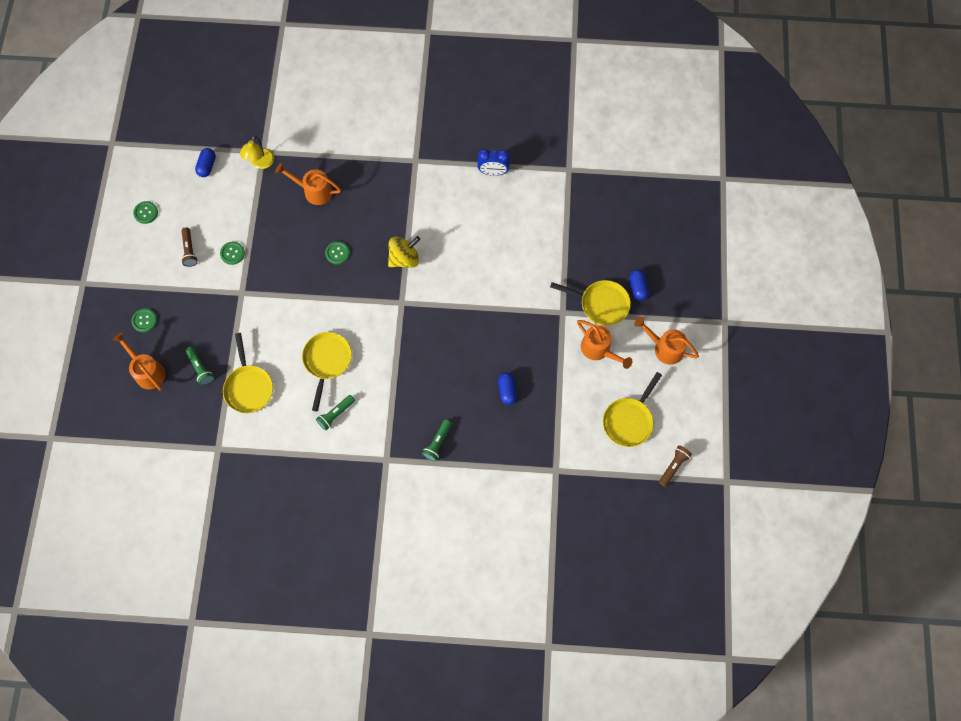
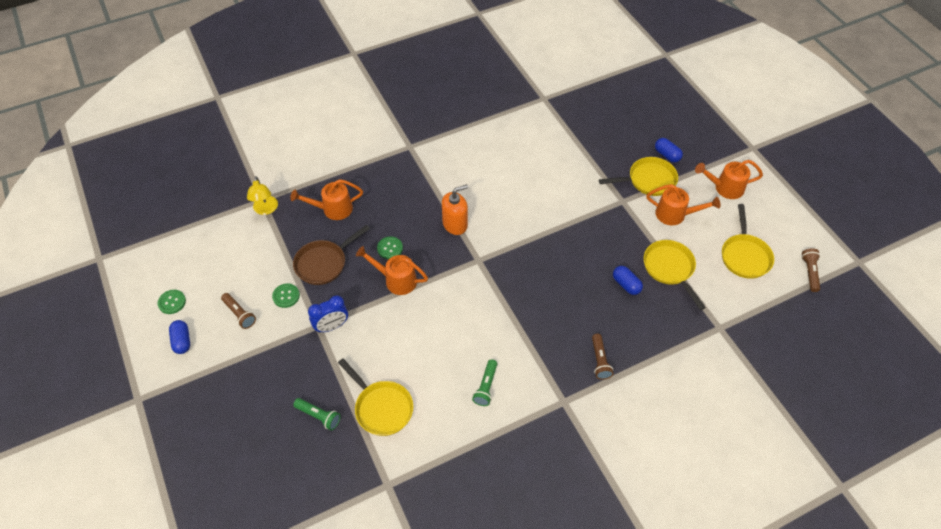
camera: 30 degrees left, 15 degrees down
orange watering can [112,332,165,391] -> orange watering can moved to [356,246,428,295]
green button [131,308,157,332] -> none
blue capsule [195,148,216,177] -> blue capsule moved to [169,320,190,354]
yellow pan [302,332,352,411] -> yellow pan moved to [644,240,706,310]
yellow spinning top [388,236,420,268] -> orange soap dispenser [442,184,468,235]
green flashlight [422,420,452,461] -> brown flashlight [592,334,613,380]
blue clock [477,149,510,176] -> blue clock moved to [308,295,348,333]
none -> brown pan [293,225,370,285]

